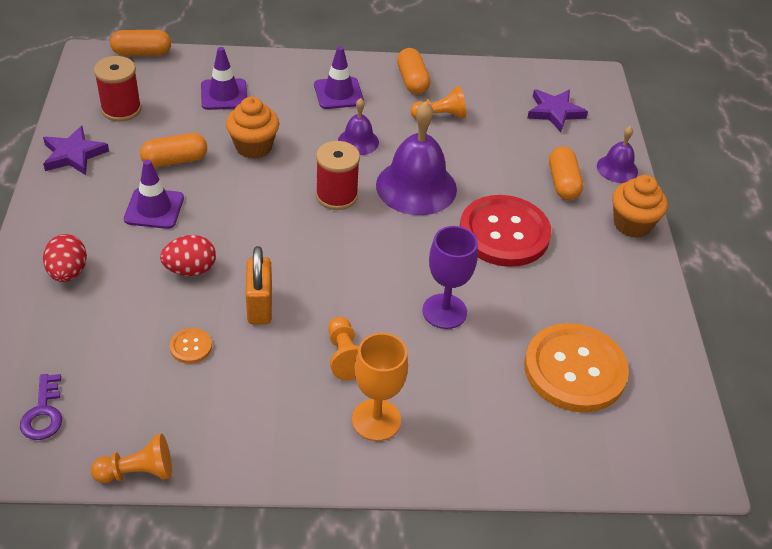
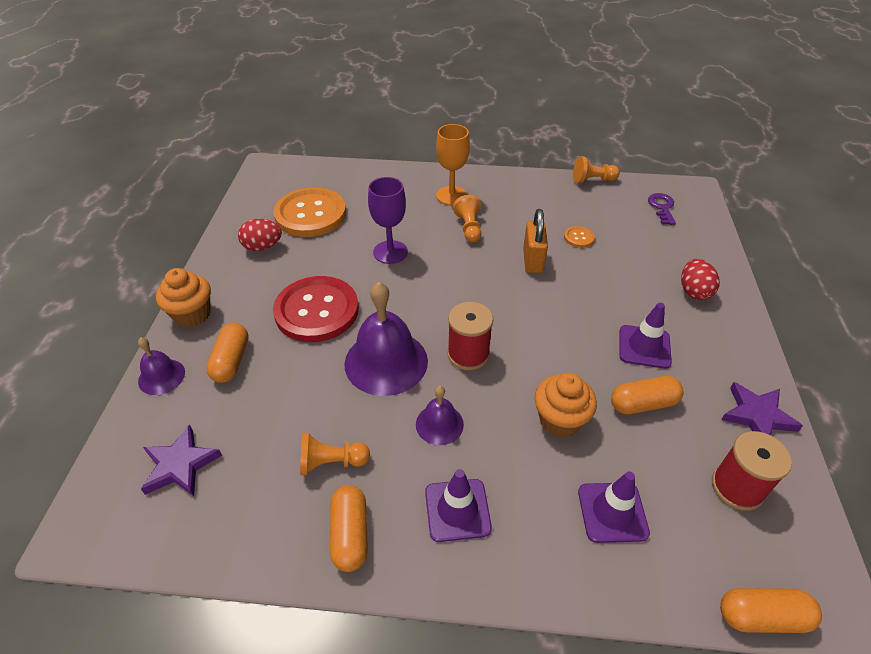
camera: 170 degrees left, 0 degrees up
red egg [160,235,216,276] -> red egg moved to [238,219,282,251]

